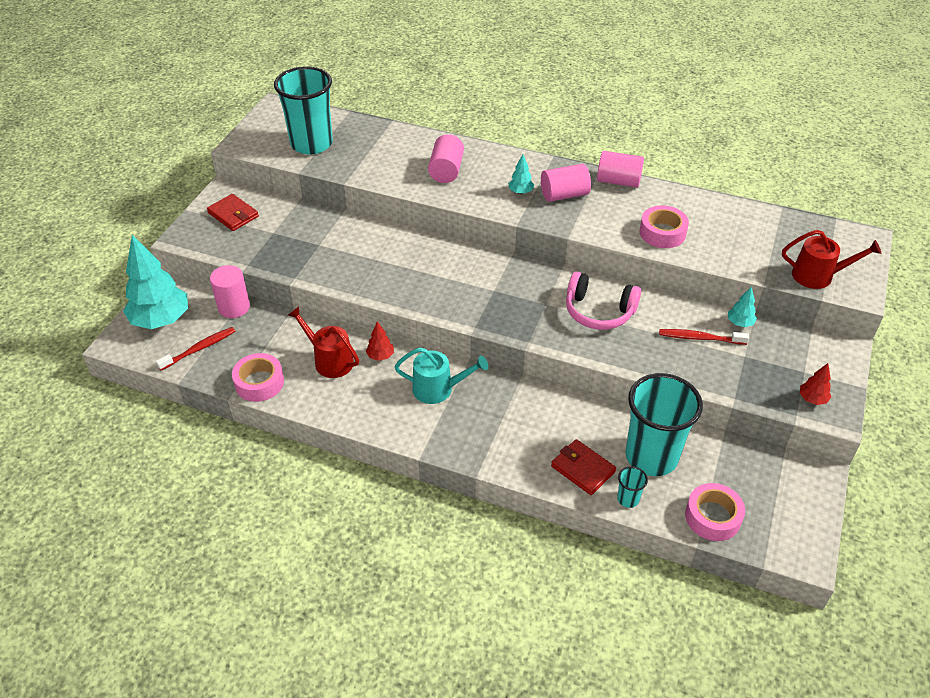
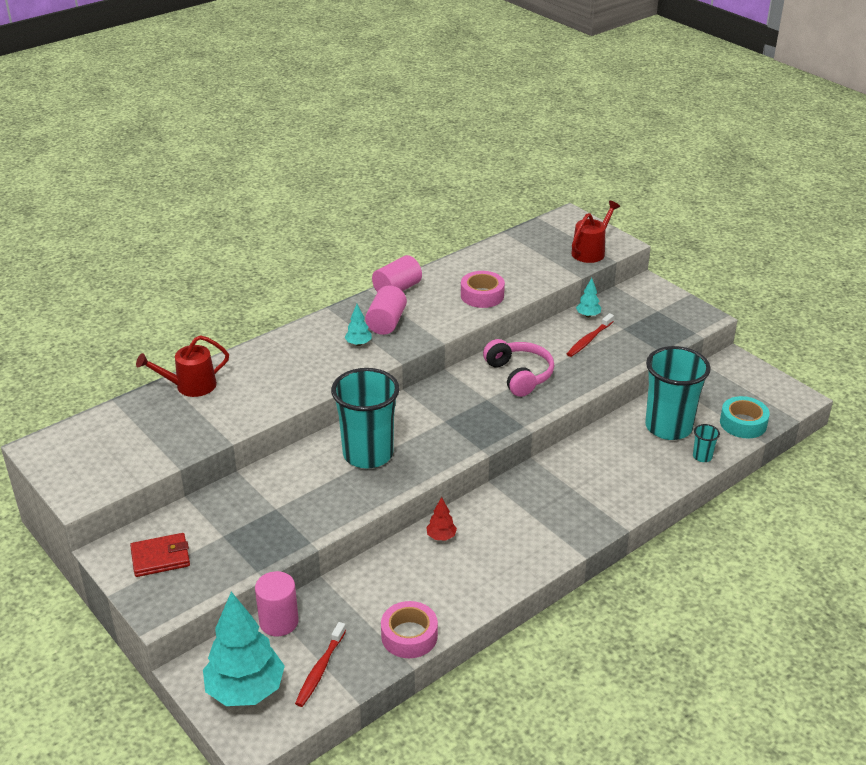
camera: 60 degrees left, 10 degrees down
red toothbrush [156,327,235,371] -> red toothbrush turned 150 degrees counterclockwise [295,622,346,707]
turquoise cup [274,66,333,155] -> turquoise cup moved to [331,368,400,468]
red watering can [288,307,359,378] -> red watering can moved to [136,335,229,397]
turquoise watering can [395,348,488,404] -> none
pink cylinder [428,134,464,183] -> none
red wallet [551,439,616,495] -> none
pink headphones [566,271,641,330] -> pink headphones turned 75 degrees counterclockwise [483,339,554,397]
pink tape [685,483,745,541] -> turquoise tape [720,396,770,438]
red tree [800,363,831,405] -> none

